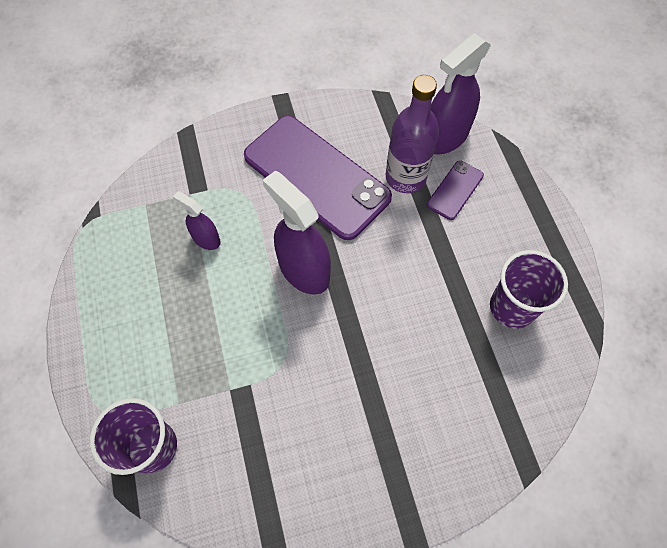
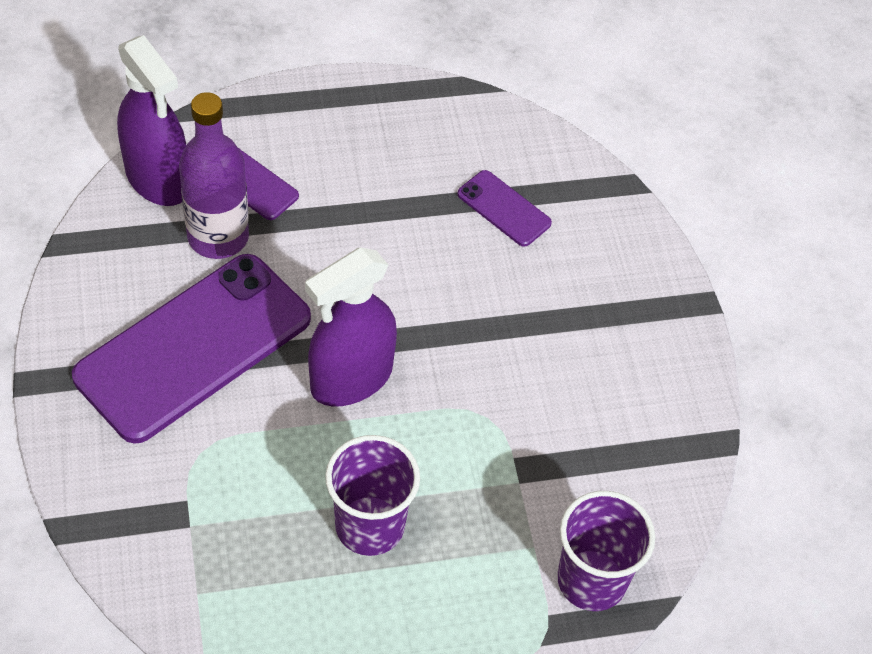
camera: 90 degrees left, 10 degrees down
purple spray bottle [173,191,221,250] -> none
purple cup [490,250,568,329] -> purple cup moved to [325,435,420,556]
none -> purple phone [457,170,552,247]

